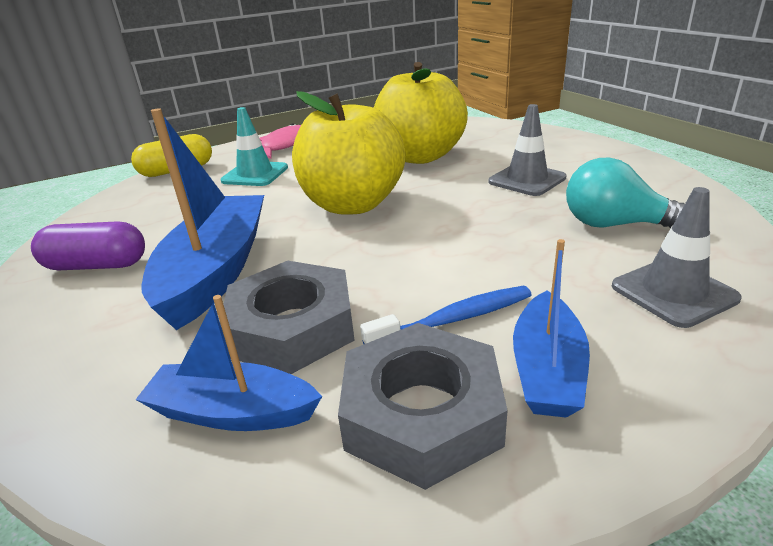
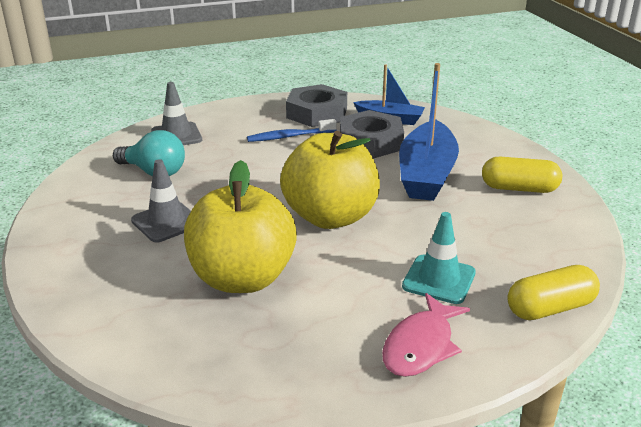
camera: 175 degrees left, 0 degrees up
purple capsule [31,222,145,270] -> yellow capsule [482,157,562,193]
blue boat [513,239,590,418] -> none

